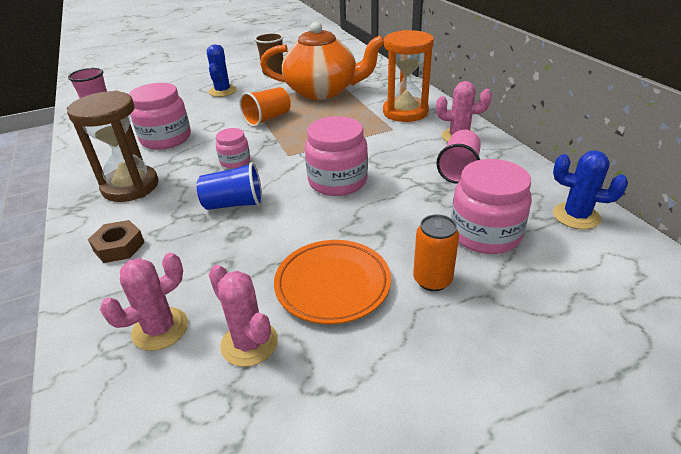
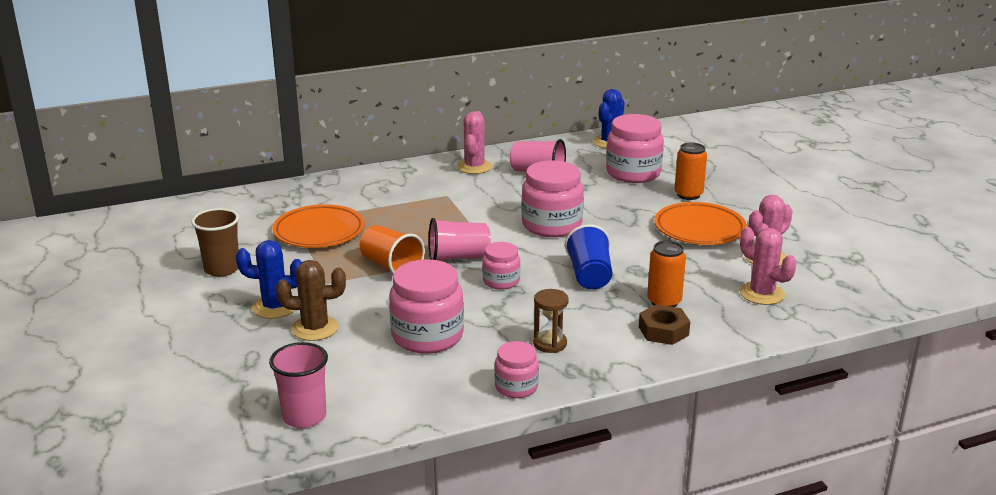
camera: 90 degrees left, 10 degrees down
brown hourglass [67,91,159,202] -> brown hourglass [533,289,569,353], size x0.49
orange teapot [260,22,384,100] -> orange plate [272,204,365,248]
orange hourglass [383,30,434,122] -> none
none -> brown cactus [276,260,346,341]
none -> pink cup [429,218,491,261]
none -> pink jar [494,341,539,398]
none -> orange can [647,241,686,307]

